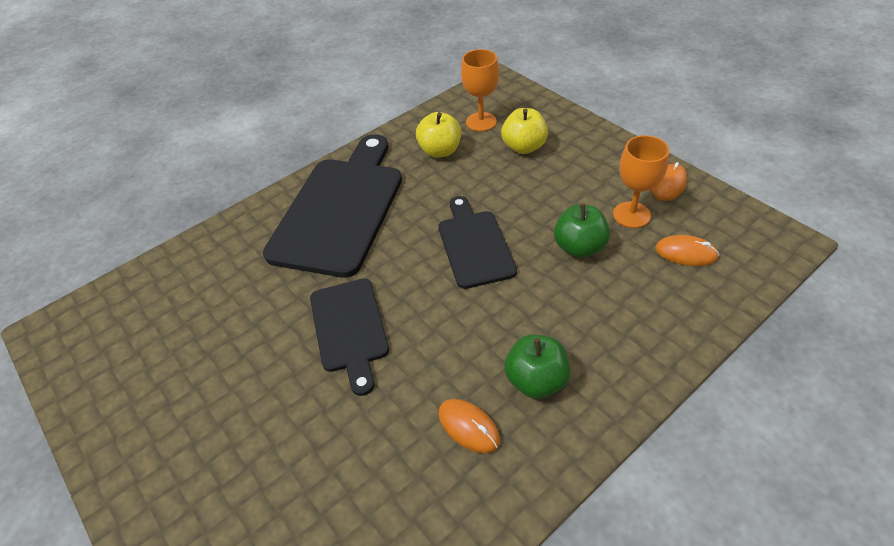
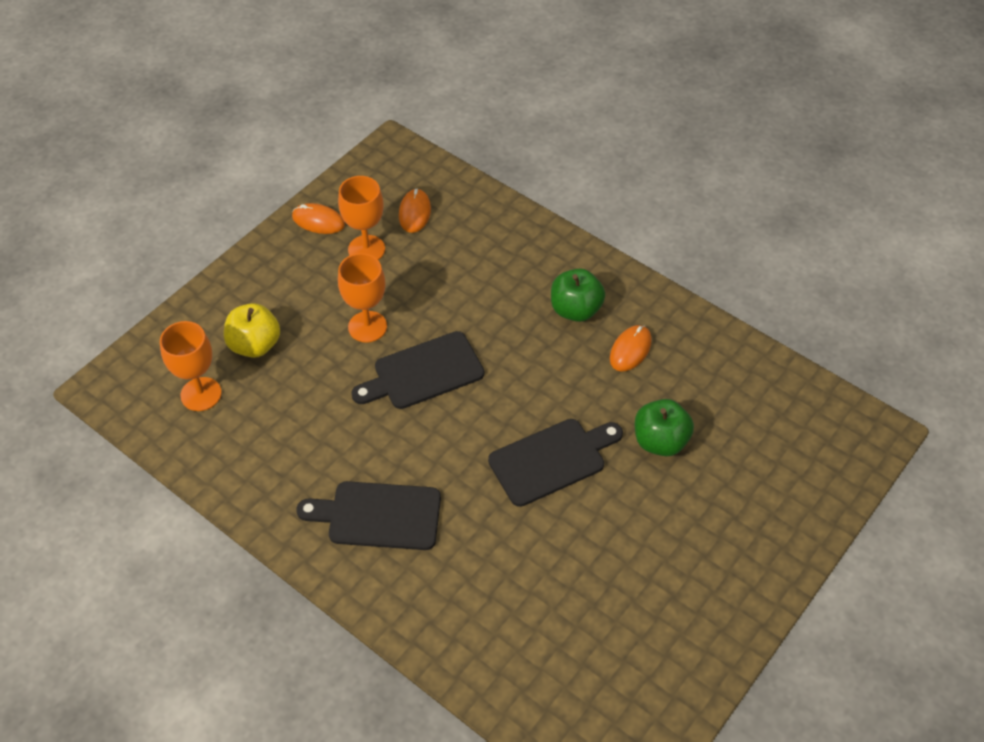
camera: 105 degrees left, 5 degrees up
black cutting board [263,134,402,278] -> black cutting board [296,481,441,550], size x0.57
yellow apple [416,112,461,158] -> none
green apple [554,203,610,258] -> green apple moved to [635,399,694,456]
none -> orange goblet [338,253,387,343]

